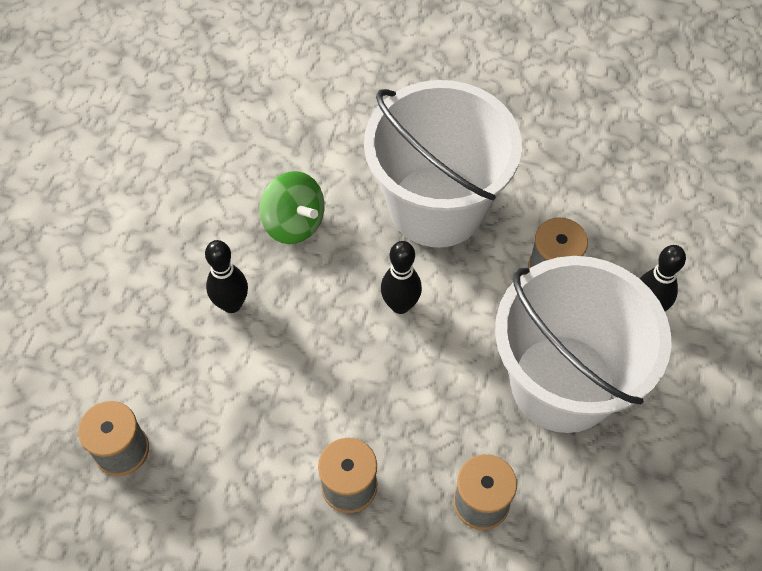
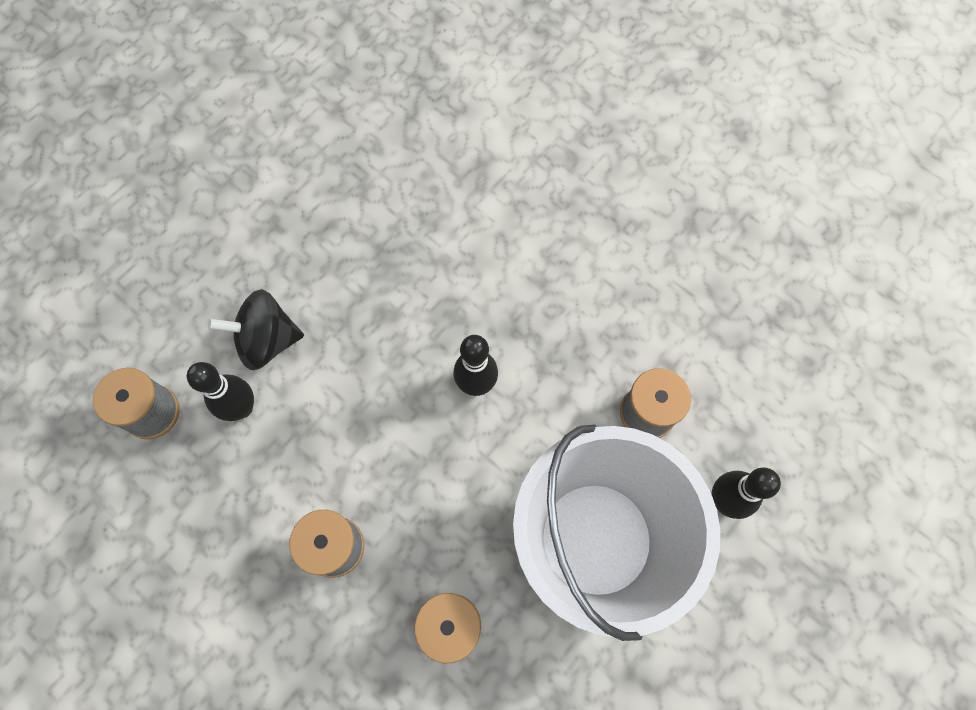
camera: 25 degrees right, 10 degrees up
black bowling pin [205,240,248,313] -> black bowling pin moved to [187,362,254,421]
green spinning top [259,171,325,244] -> none
white bucket [364,80,522,247] -> none
none -> black spinning top [208,289,304,370]

